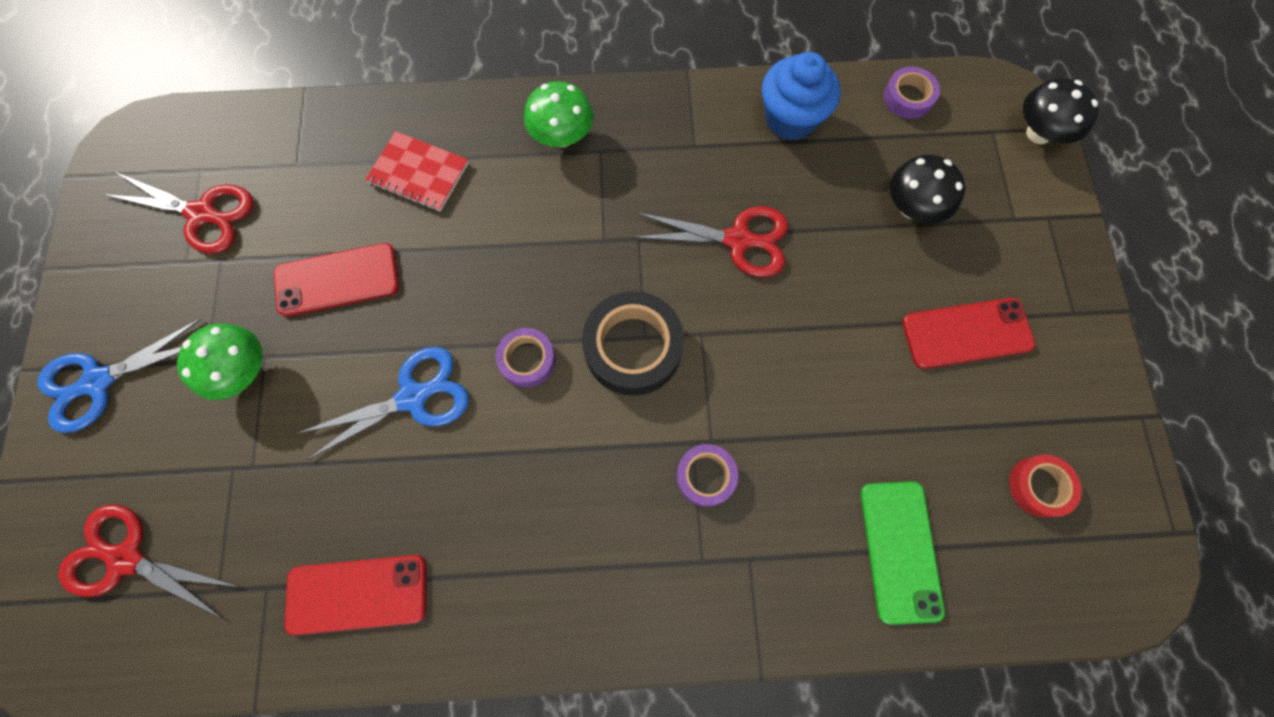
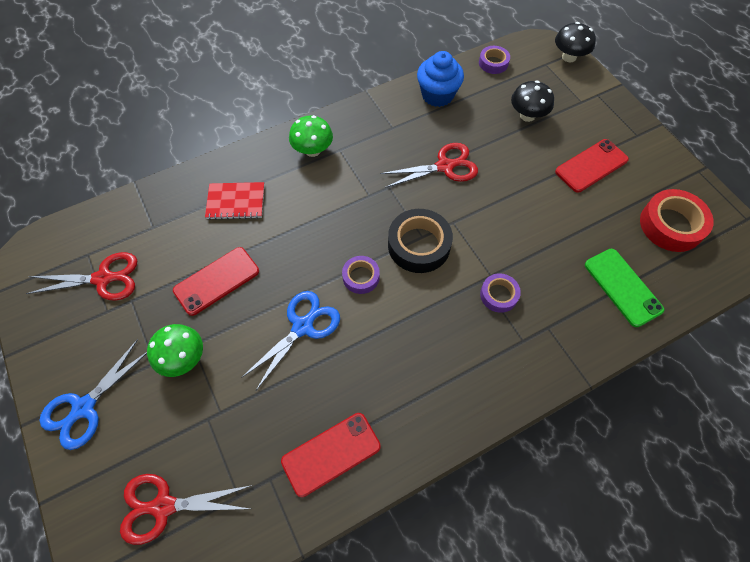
camera: 25 degrees left, 10 degrees down
red tape [1009,455,1082,518] -> red tape [640,189,714,252], size x1.75

